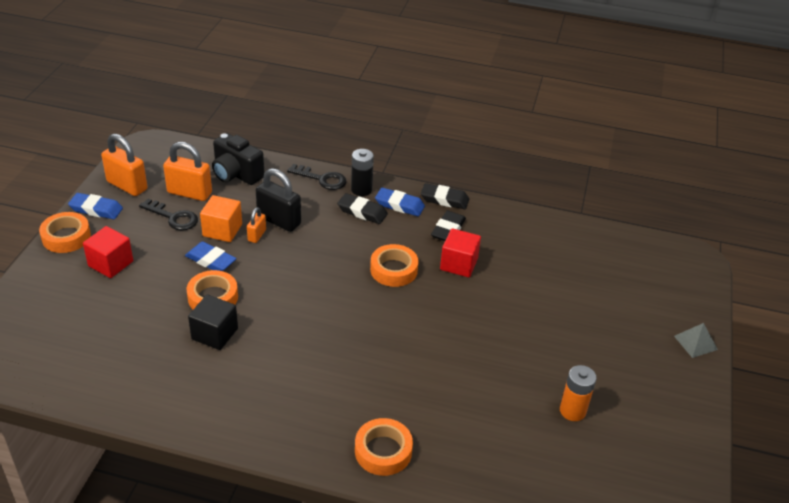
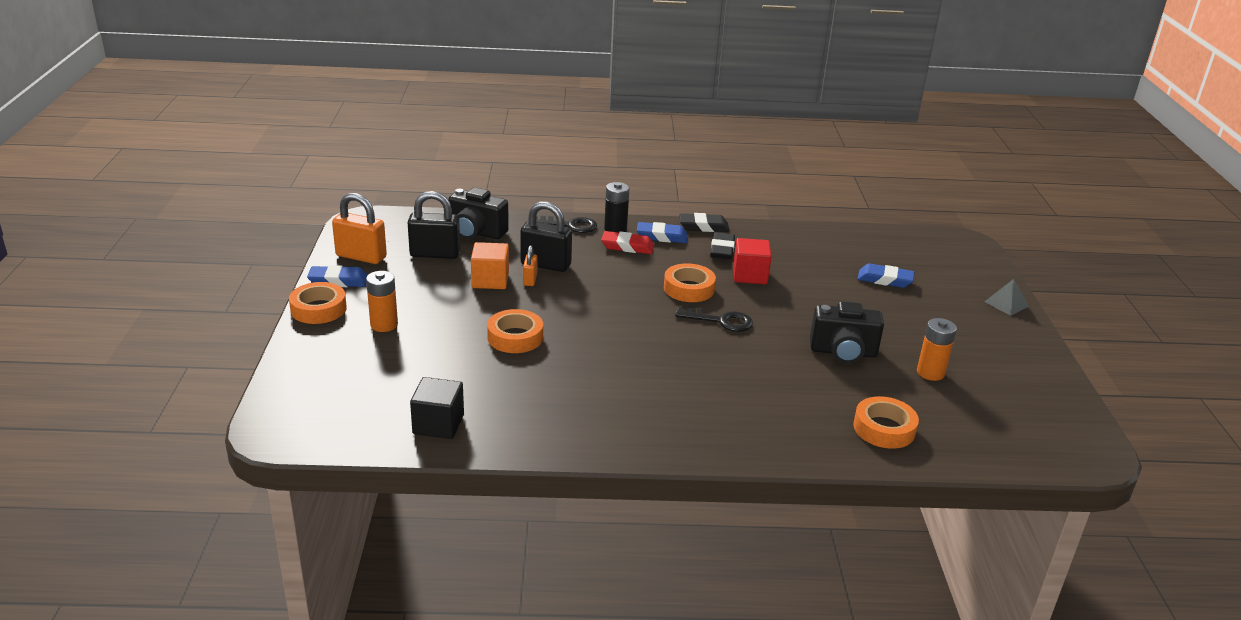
camera: 15 degrees left, 10 degrees down
red cube [83,226,133,278] -> orange battery [366,271,398,332]
black key [139,199,198,230] -> black key moved to [675,307,753,332]
orange padlock [163,142,212,201] -> black padlock [407,191,460,259]
blue eraser [185,242,237,271] -> blue eraser moved to [858,263,915,288]
black cube [188,294,238,350] -> black cube moved to [410,377,464,439]
black eraser [337,193,388,224] -> red eraser [601,231,655,254]
orange tape [355,418,413,476] -> orange tape moved to [853,396,919,449]
none -> black camera [810,301,884,363]

